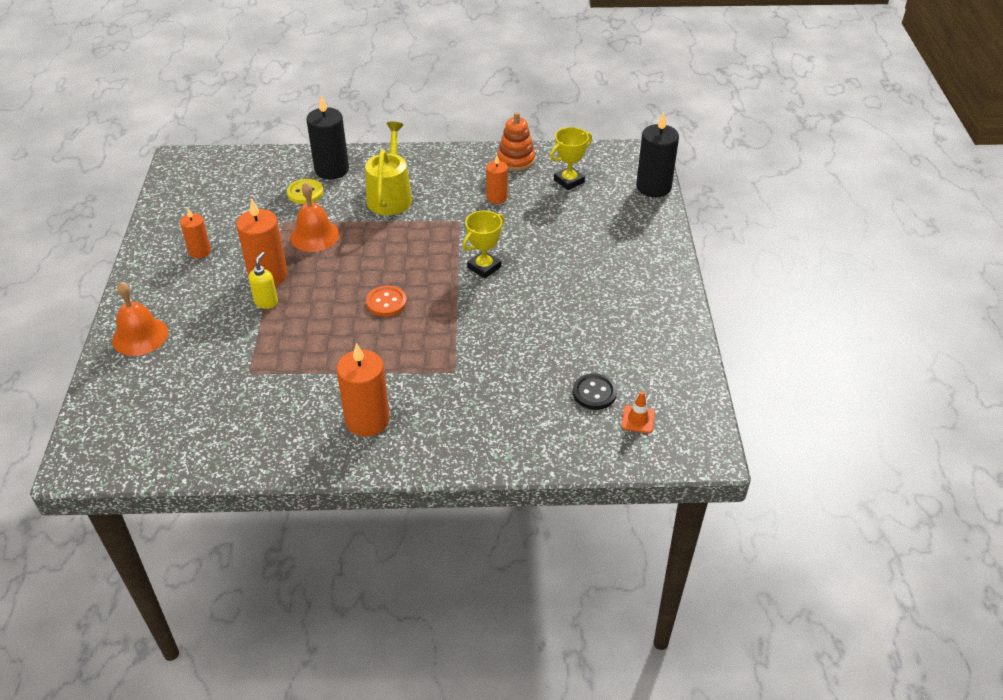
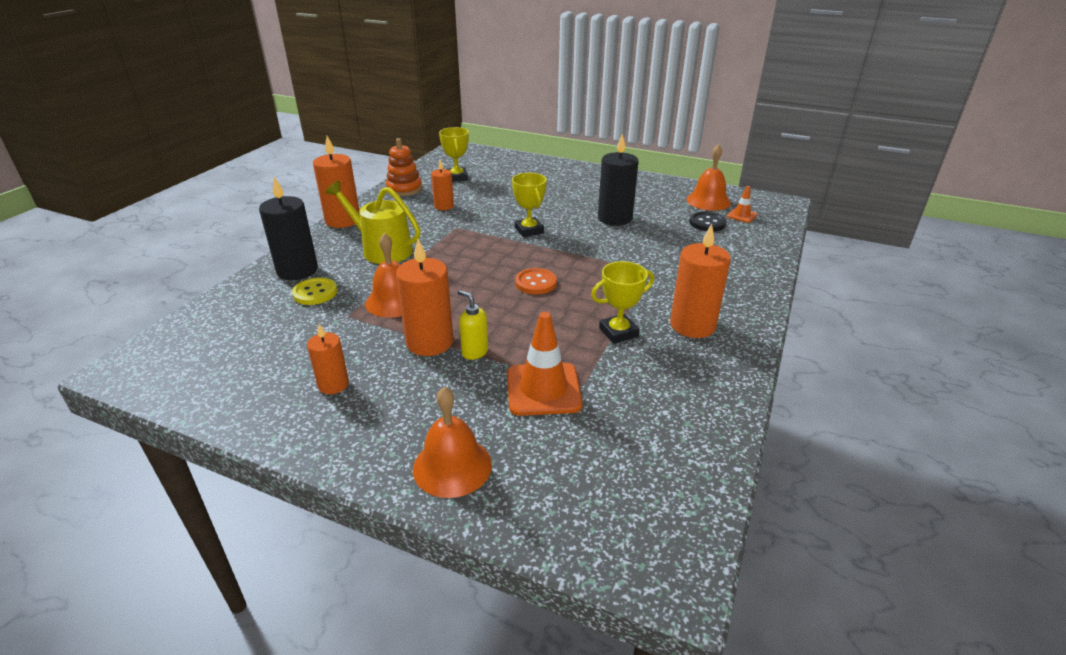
camera: 65 degrees left, 10 degrees down
black candle [636,112,679,197] -> black candle moved to [598,133,639,226]
none -> orange candle [313,136,360,228]
none -> orange traffic cone [507,312,583,416]
none -> yellow trophy [591,261,654,344]
none -> orange bell [686,144,731,211]

